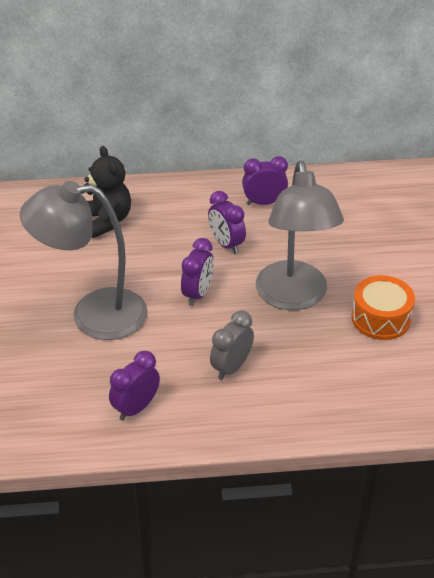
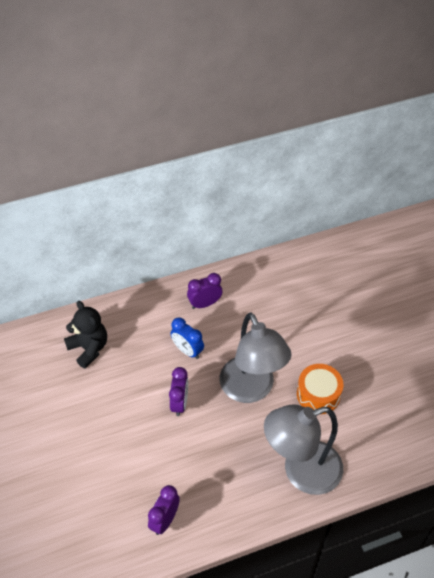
camera: 15 degrees left, 10 degrees up
grey lamp [20,181,148,340] -> grey lamp moved to [264,405,343,495]
purple clock [208,191,246,254] -> blue clock [170,317,204,359]
grey clock [210,310,254,380] -> none

